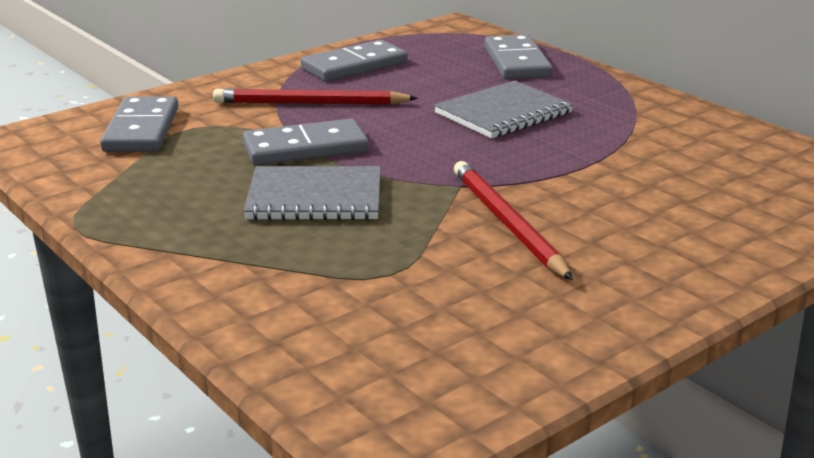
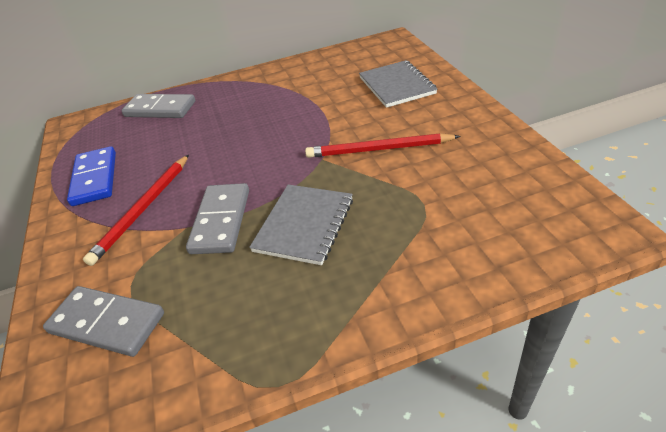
camera: 65 degrees left, 15 degrees up
grey domino [301,40,407,82] -> blue domino [67,146,116,206]
grey notebook [434,80,573,139] -> grey notebook moved to [359,60,437,108]

